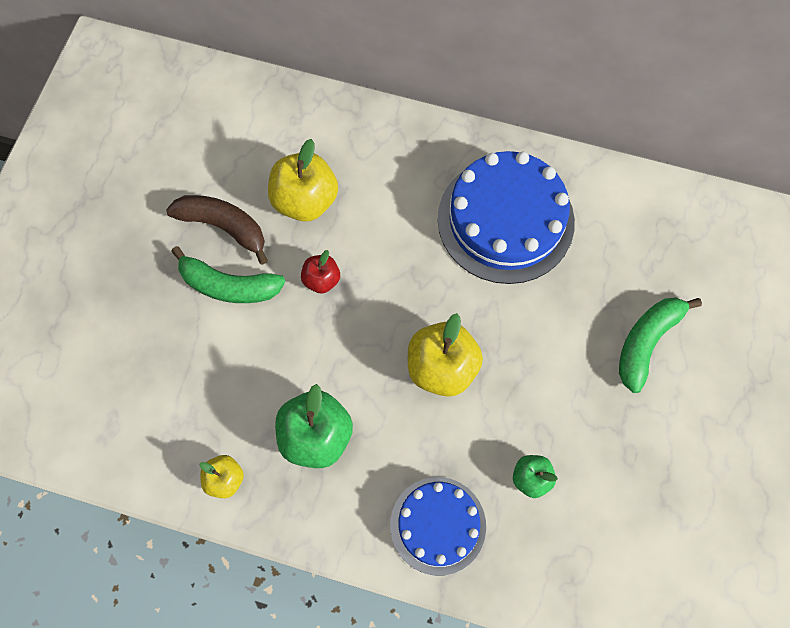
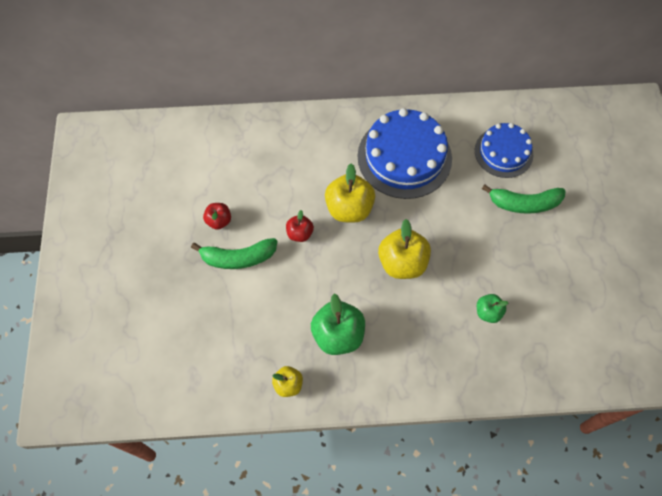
camera: 20 degrees left, 5 degrees down
brown banana [166,195,268,265] -> red apple [203,203,231,230]
yellow apple [268,139,338,222] -> yellow apple moved to [325,163,375,223]
blue cake [390,477,486,576] -> blue cake moved to [475,123,534,178]
green banana [619,297,702,393] -> green banana turned 105 degrees counterclockwise [482,185,565,214]

